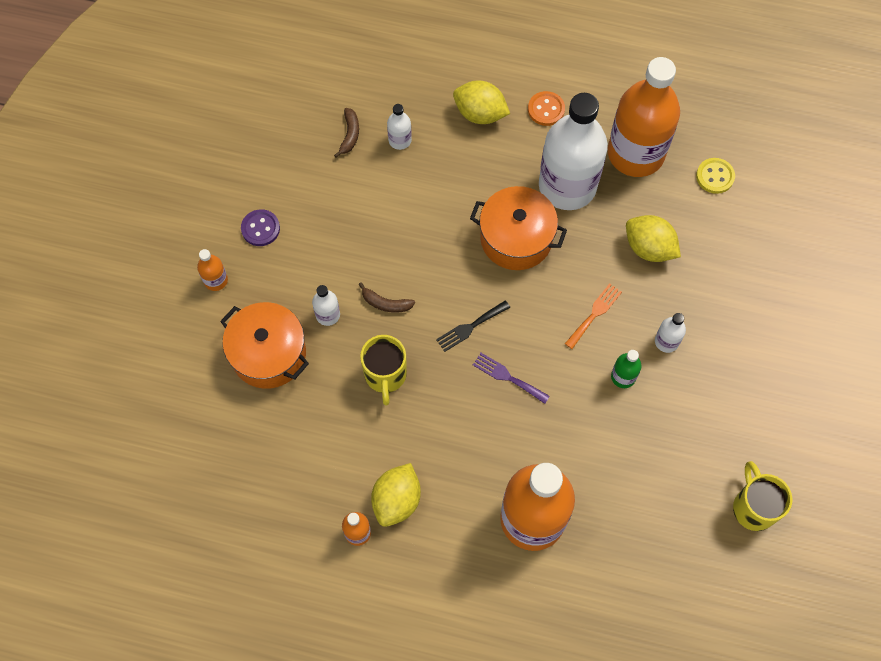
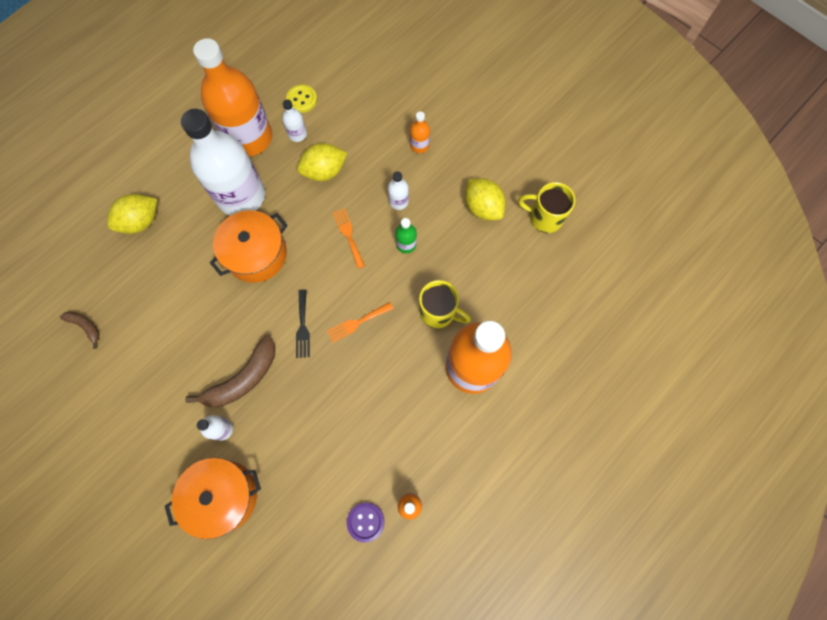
camera: 60 degrees left, 5 degrees up
orange bottle [197,249,228,291] -> orange bottle moved to [410,112,430,153]
purple button [241,209,280,246] -> purple button moved to [347,502,385,543]
brown banana [358,282,415,313] -> brown banana [185,335,275,407], size x1.91
yellow mug [360,335,407,406] -> yellow mug moved to [419,280,471,328]
yellow lemon [371,463,421,527] -> yellow lemon moved to [465,178,505,220]
white bottle [387,104,412,150] -> white bottle moved to [282,100,307,142]
purple fork [473,353,550,404] -> orange fork [327,302,394,343]
orange button [528,91,565,126] -> none

